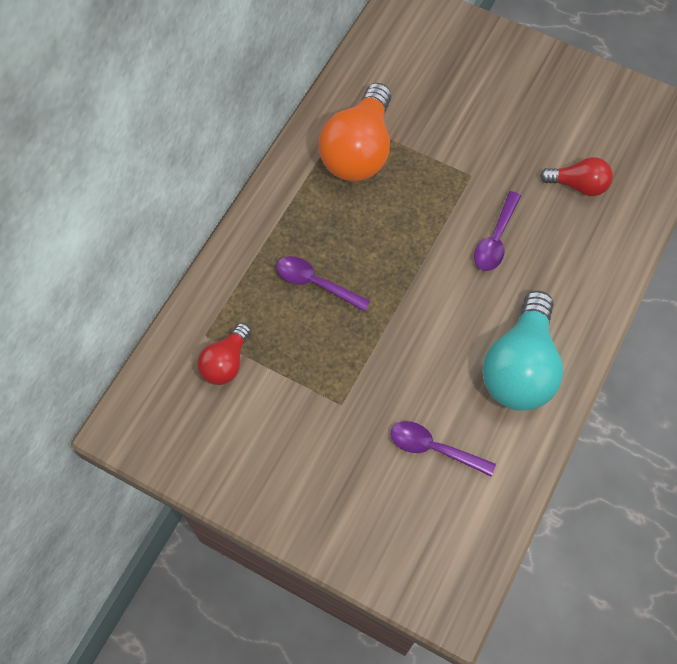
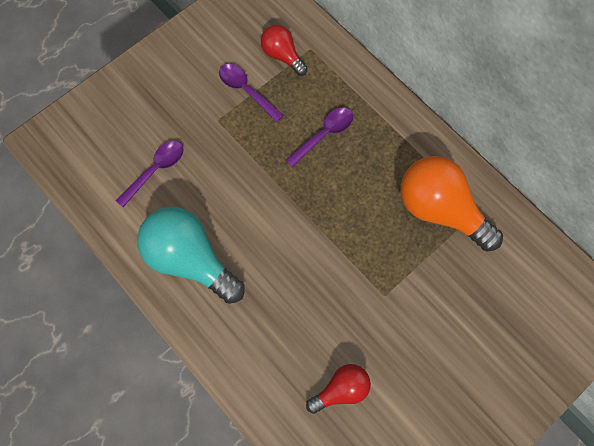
camera: 110 degrees right, 5 degrees up
purple spoon [474,191,521,271] -> purple spoon moved to [219,64,284,122]
red light bulb [540,157,613,196] -> red light bulb turned 150 degrees counterclockwise [306,364,371,414]

